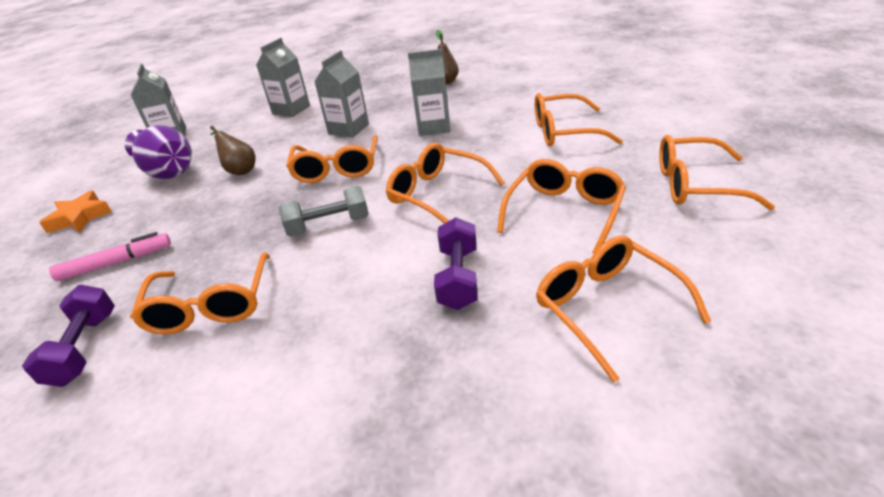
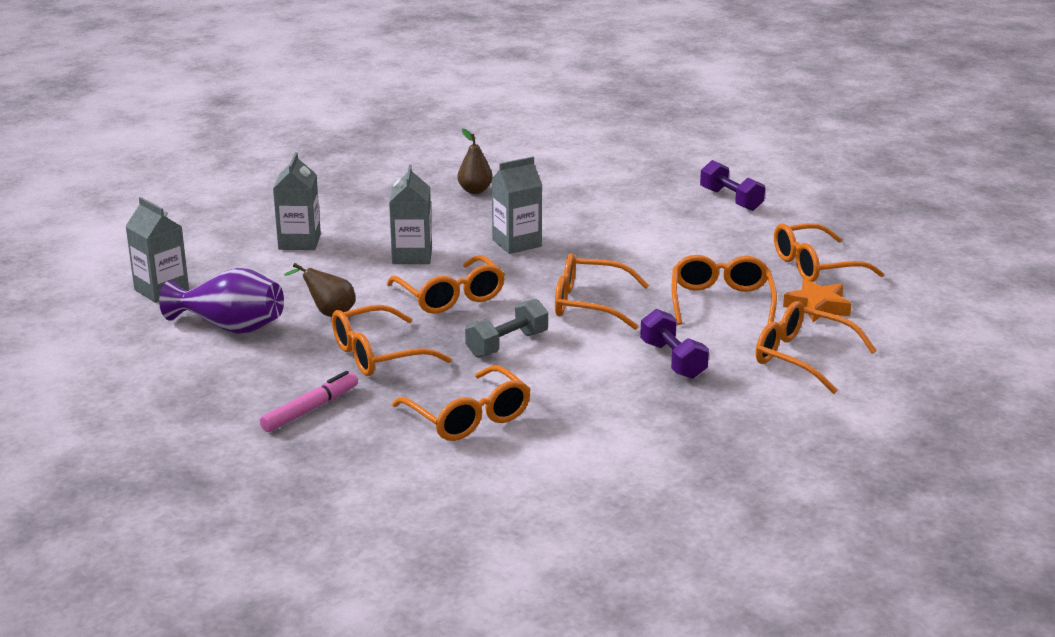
camera: 30 degrees left, 10 degrees down
purple dumbbell [22,285,115,387] -> purple dumbbell moved to [700,160,765,211]
orange star [39,190,112,233] -> orange star moved to [783,279,851,322]
orange glasses [535,93,622,147] -> orange glasses moved to [332,305,451,376]

